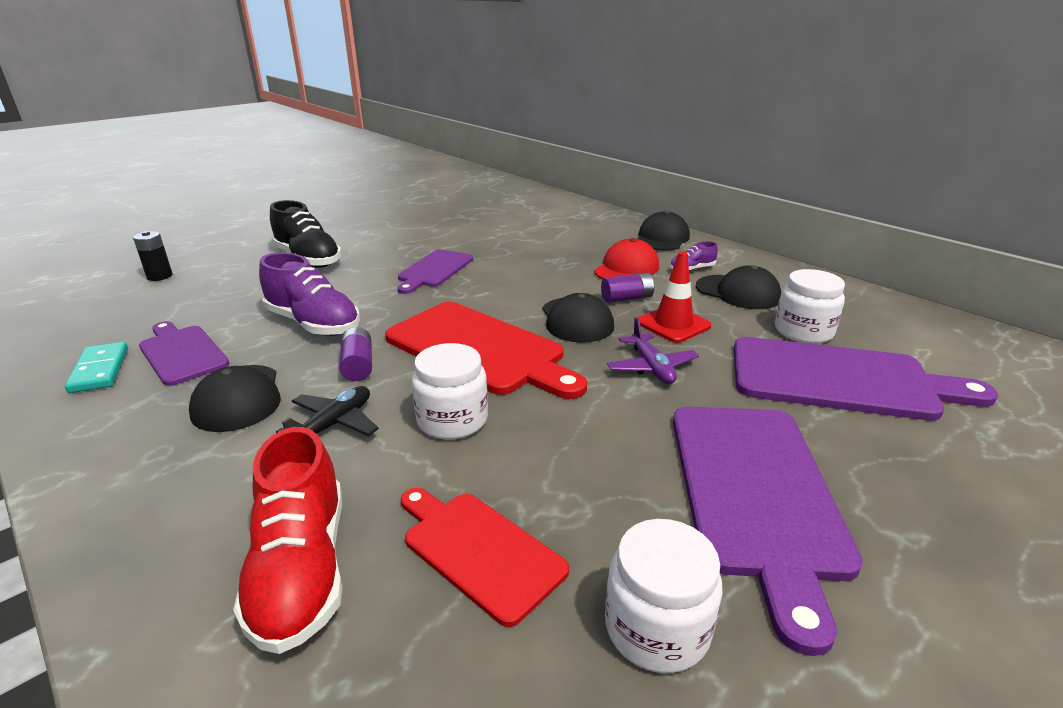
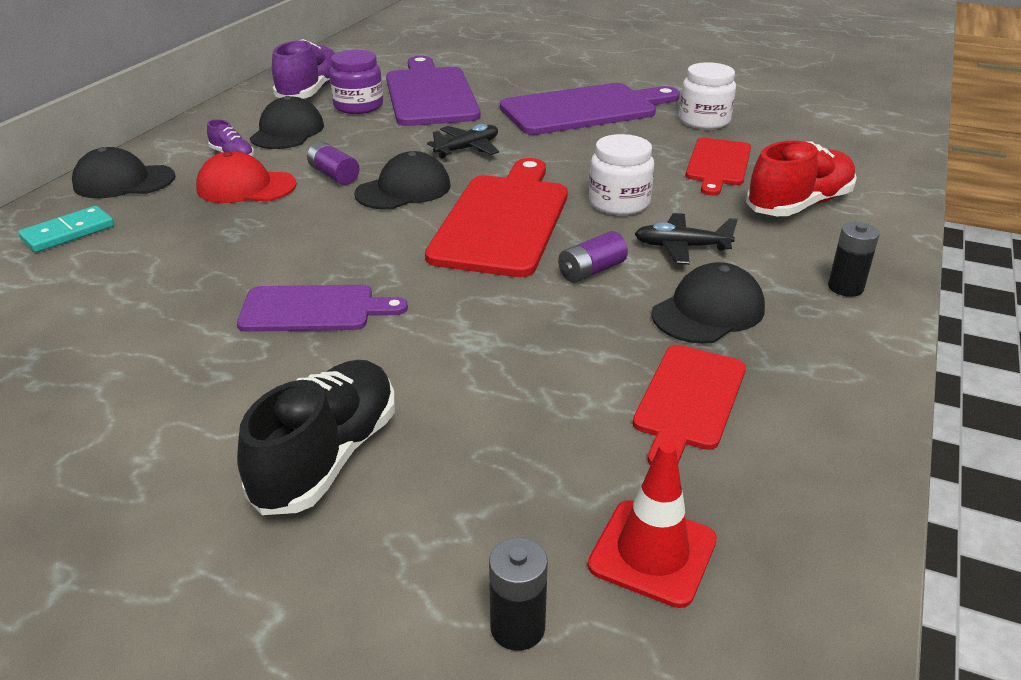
camera: 115 degrees left, 5 degrees up
turquoise domino [65,342,128,393] -> turquoise domino moved to [18,206,114,252]
purple cutting board [139,321,230,386] -> red cutting board [633,345,746,465]
purple shoe [259,252,360,336] -> purple shoe moved to [272,39,335,99]
purple plane [607,318,699,384] -> black plane [427,124,499,158]
red traffic cone [638,251,711,343] -> red traffic cone moved to [588,441,717,608]
white jar [775,269,845,344] -> purple jar [329,50,383,114]
none -> black battery [828,222,880,297]

